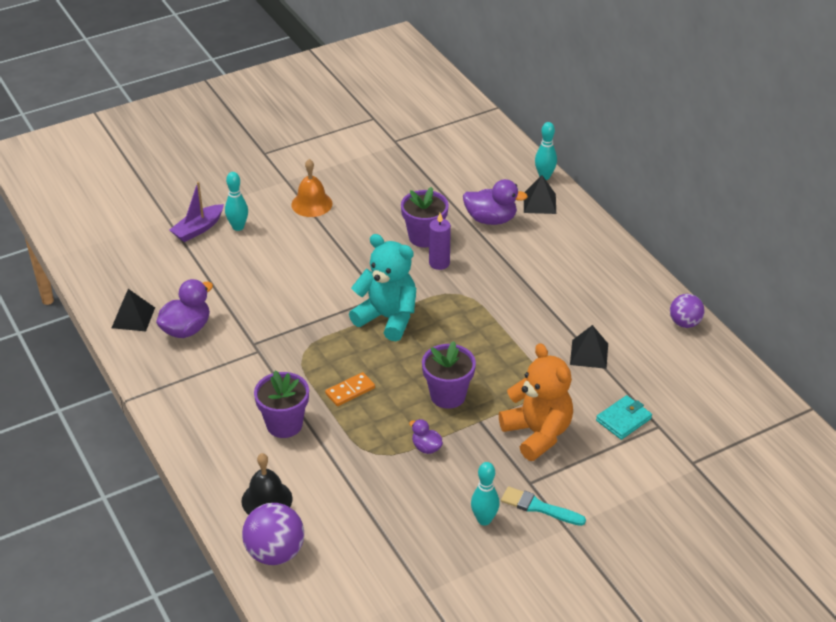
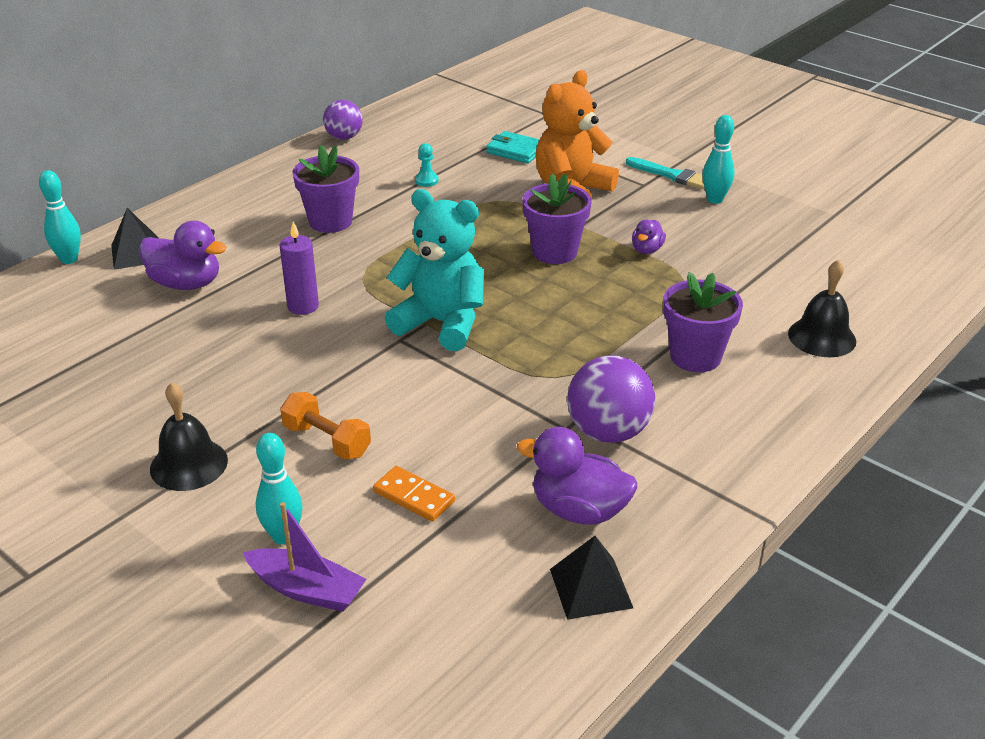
camera: 110 degrees left, 5 degrees down
purple ball [242,503,304,565] -> purple ball moved to [567,355,655,443]
orange bell [291,159,333,217] -> black bell [150,382,228,491]
orange domino [325,372,375,406] -> orange domino moved to [373,466,455,522]
turquoise teddy bear [349,234,416,341] -> turquoise teddy bear turned 105 degrees clockwise [385,189,484,351]
purple flower pot [401,187,449,248] -> purple flower pot moved to [292,145,359,233]
purple duck [463,179,528,225] -> purple duck turned 120 degrees clockwise [139,221,227,290]
turquoise brush [501,487,586,526] -> turquoise brush turned 60 degrees counterclockwise [626,157,705,189]
black pyramid [570,325,608,369] -> turquoise pawn [415,143,439,187]
none -> orange dumbbell [280,392,371,460]

